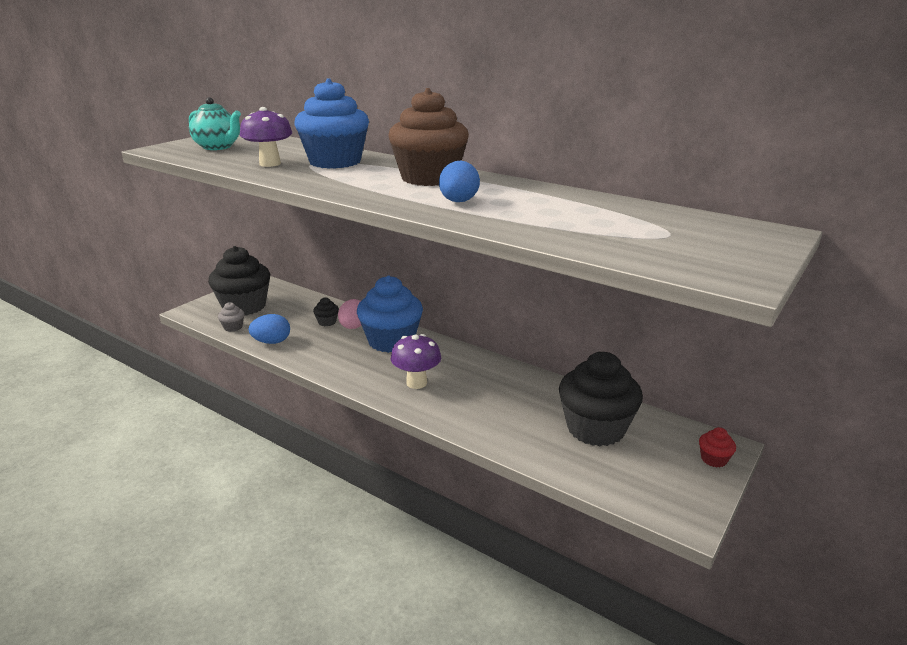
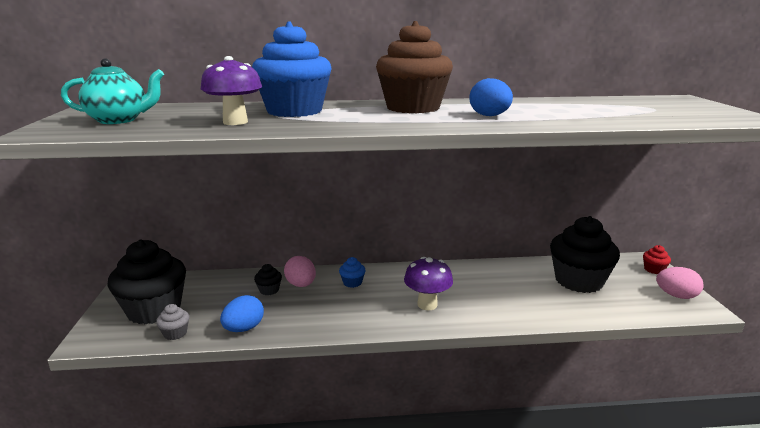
camera: 40 degrees left, 5 degrees down
blue cupcake [357,276,423,353] -> blue cupcake [339,257,366,288], size x0.41
none -> pink egg [656,267,704,299]

